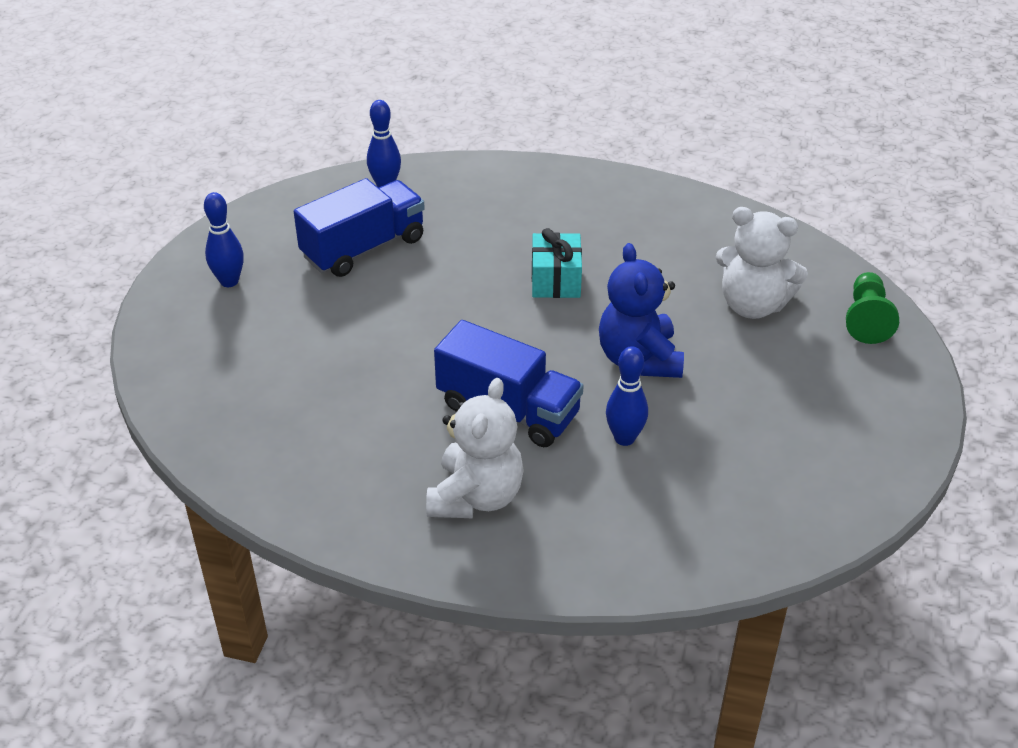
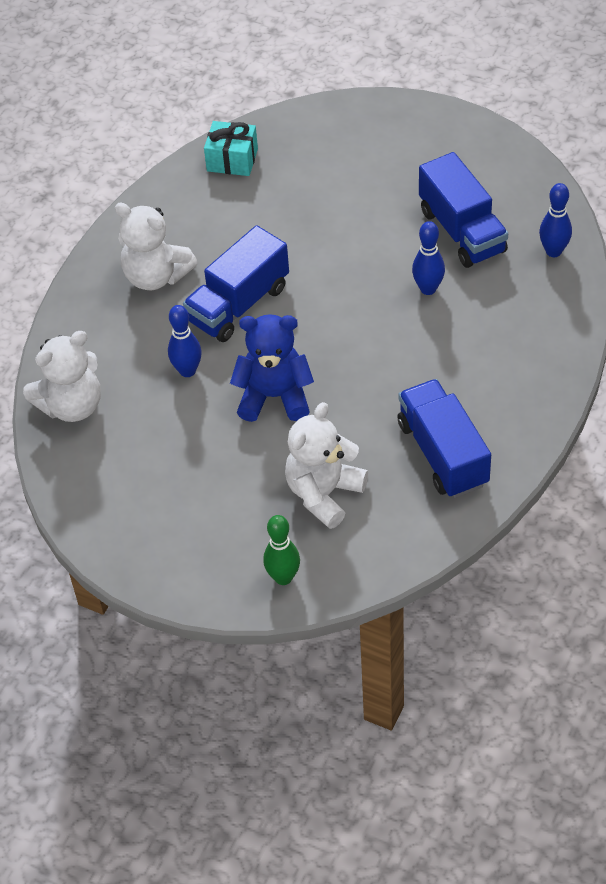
camera: 105 degrees right, 10 degrees up
blue bowling pin [204,192,244,287] -> blue bowling pin moved to [412,221,445,295]
turquoise gift [532,228,582,298] -> turquoise gift moved to [204,121,258,176]
green pawn [846,272,899,344] -> green bowling pin [263,515,300,585]
none -> white teddy bear [23,331,101,422]
none -> blue truck [398,379,491,498]

